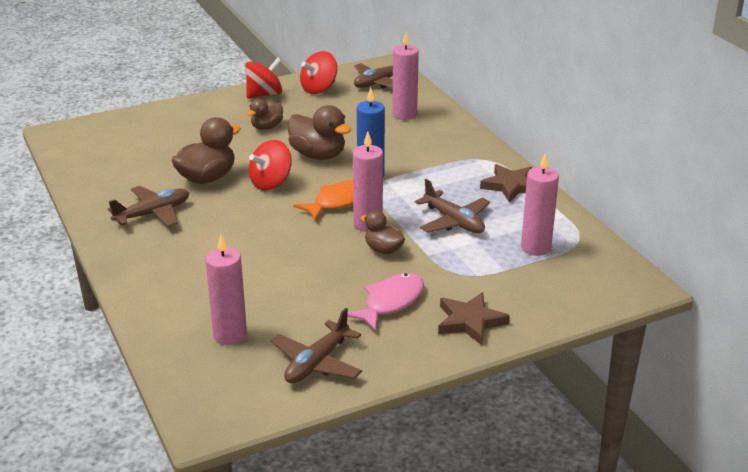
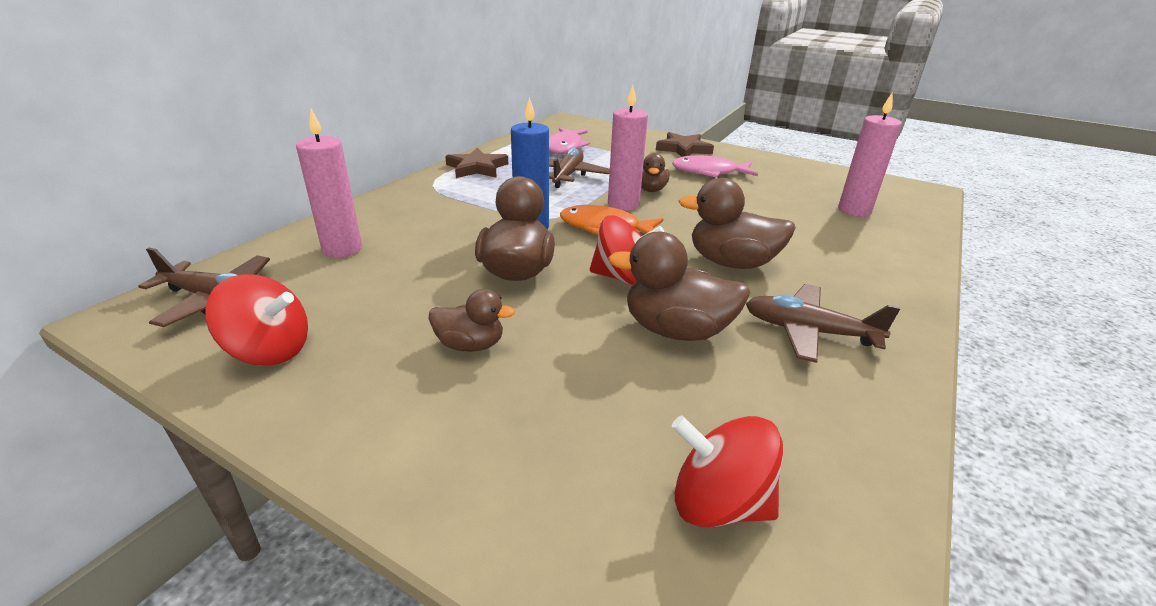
camera: 125 degrees left, 0 degrees up
red spinning top [245,58,282,99] -> red spinning top moved to [672,416,783,527]
brown plane [271,308,362,383] -> none
pink candle [521,153,559,256] -> pink fish [549,128,590,154]
none -> brown duck [678,178,796,269]

